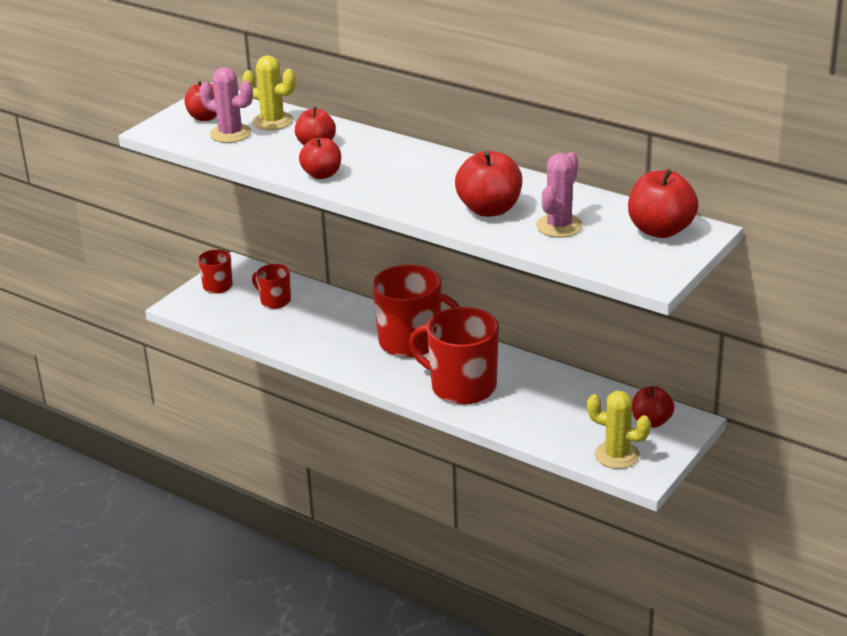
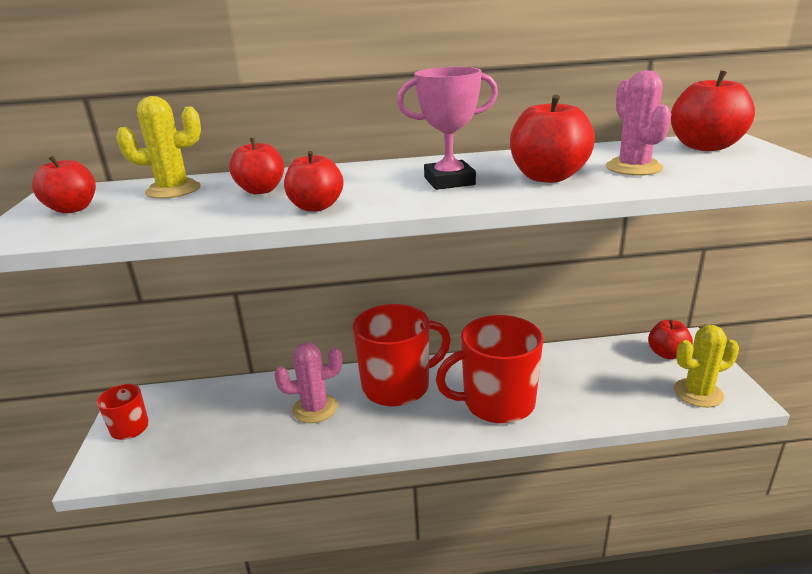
camera: 40 degrees left, 5 degrees down
pink cactus [199,67,253,143] -> pink cactus moved to [274,342,342,423]
red mug [252,264,291,309] -> none
none -> pink trophy [397,67,498,190]

